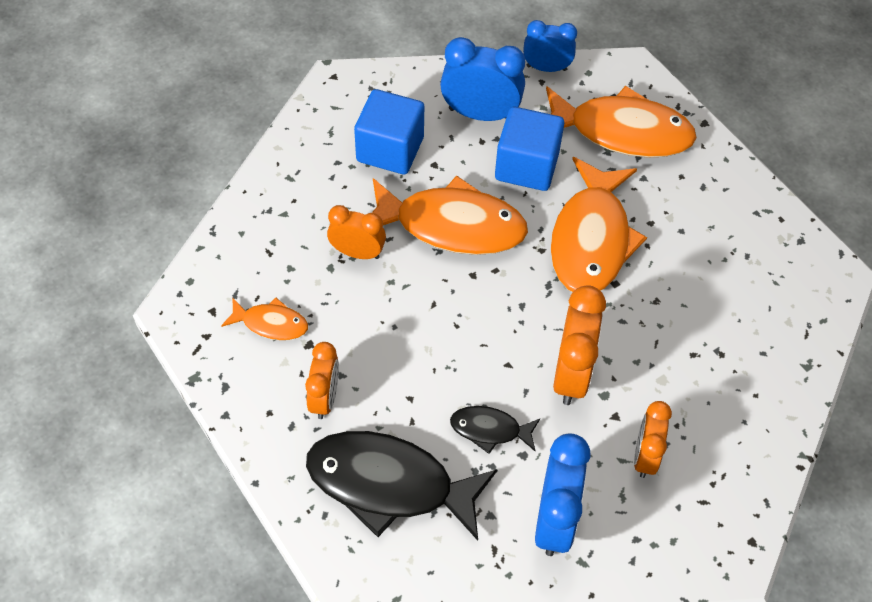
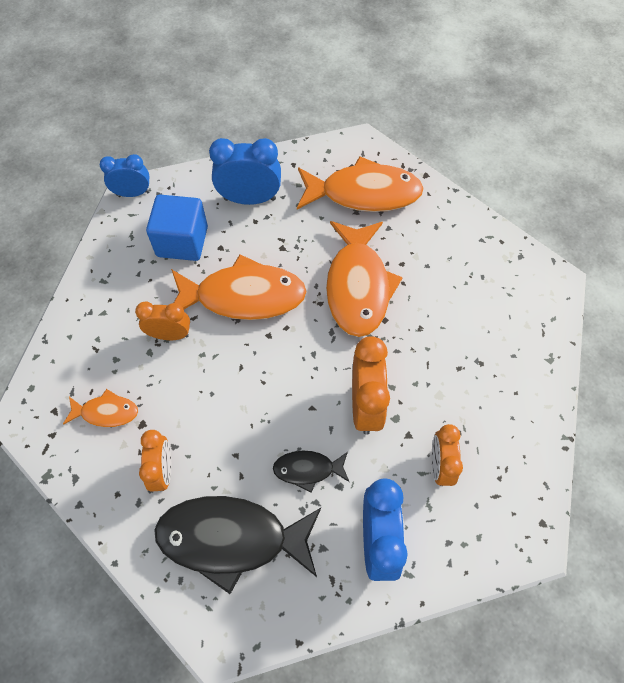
camera: 10 degrees left, 5 degrees up
blue cube [495,107,564,191] -> none
blue clock [523,20,577,72] -> blue clock moved to [100,154,150,197]

